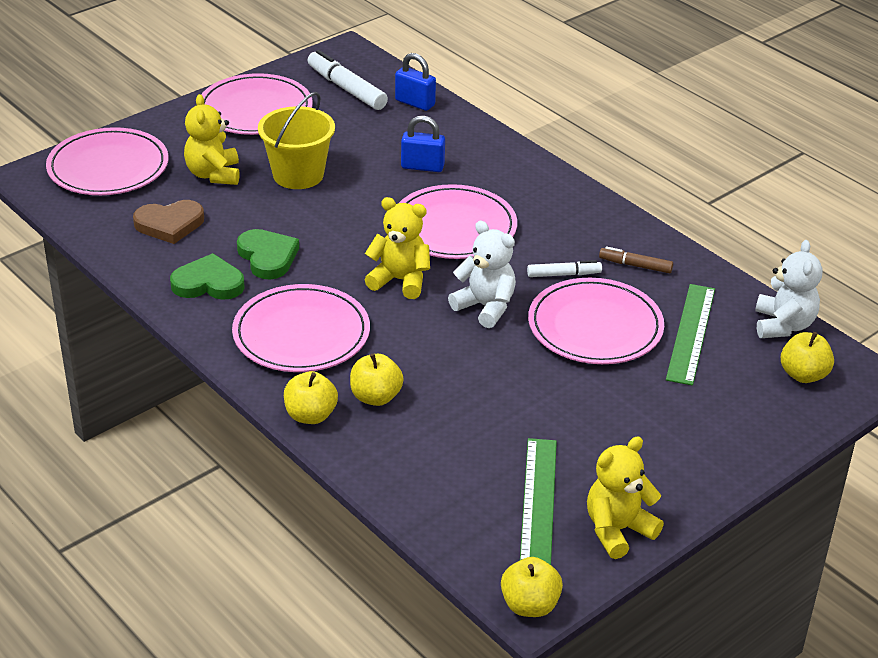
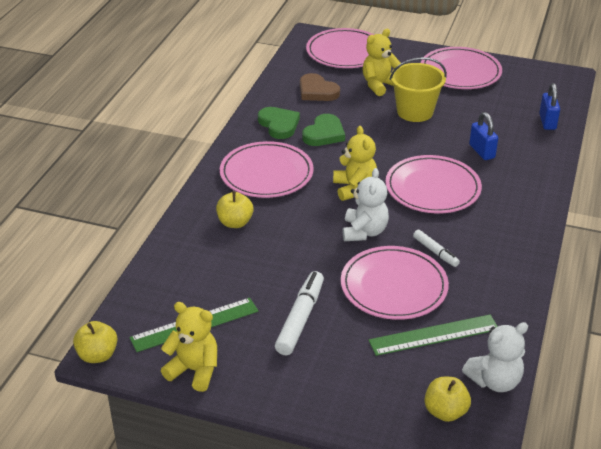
camera: 60 degrees right, 0 degrees up
yellow apple [284,371,338,424] -> none
white marker [308,50,388,110] -> white marker moved to [275,271,324,355]
brown marker [599,247,673,273] -> none

